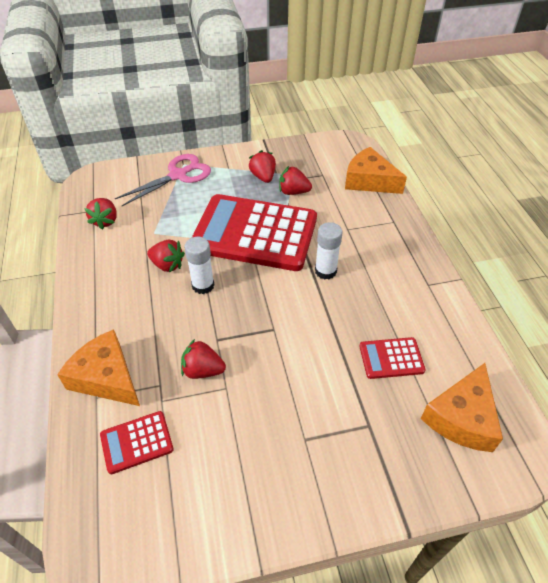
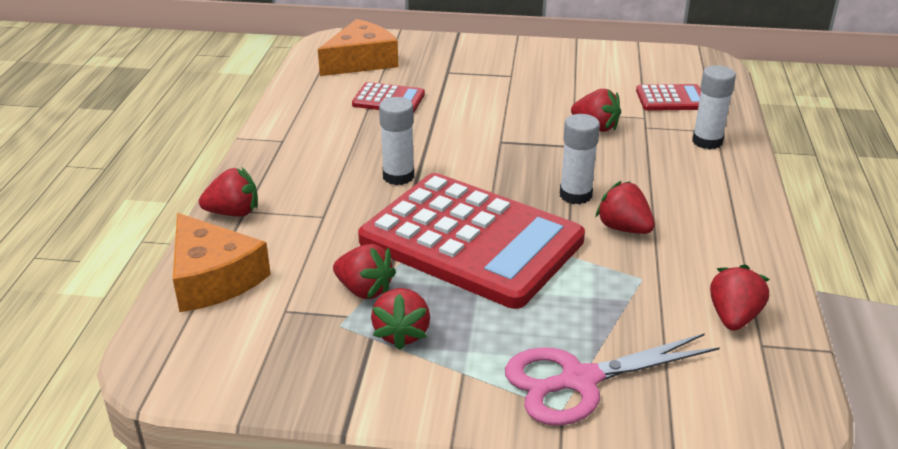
camera: 160 degrees left, 15 degrees down
orange cheese [57,329,140,406] -> white glue stick [692,65,736,149]
none -> red strawberry [199,168,258,217]

